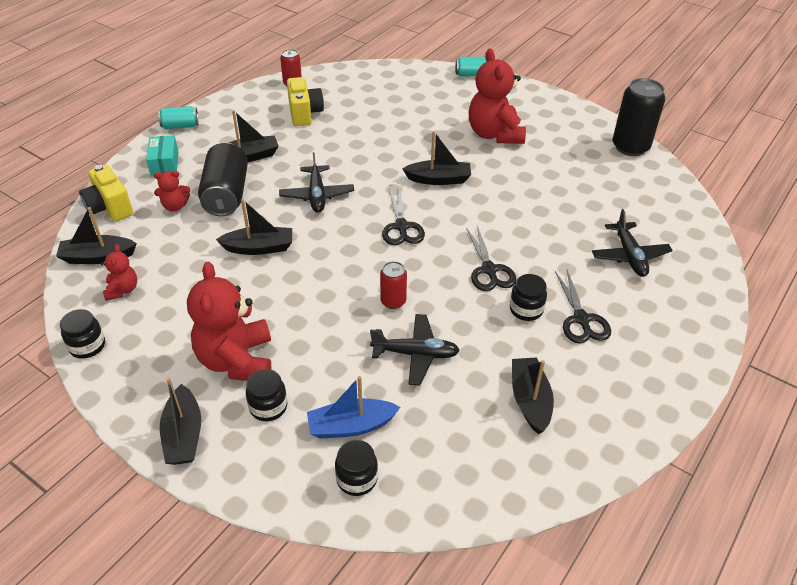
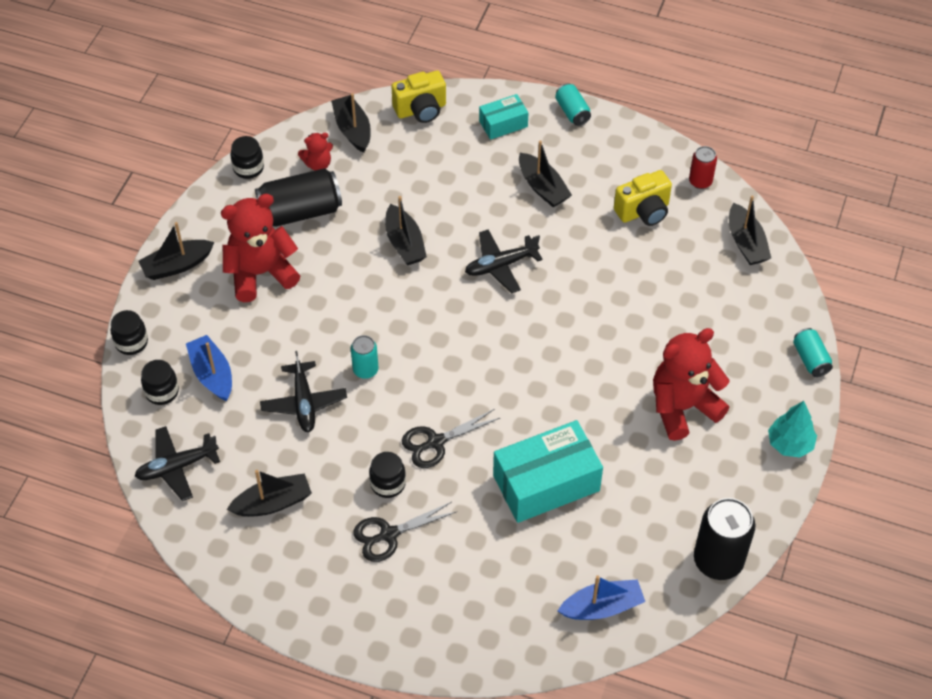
camera: 75 degrees right, 10 degrees up
yellow camera [79,165,133,221] -> yellow camera turned 150 degrees counterclockwise [391,70,446,123]
red teddy bear [154,171,190,212] -> none
black can [198,143,248,216] -> black can moved to [255,168,342,227]
black jar [246,369,287,421] -> black jar moved to [111,310,148,355]
red can [380,261,407,309] -> turquoise can [351,335,379,379]
black scissors [382,188,425,245] -> none
black boat [402,131,471,185] -> black boat moved to [729,195,771,265]
black plane [592,209,673,277] -> black plane moved to [135,426,220,501]
none -> turquoise box [493,420,603,523]
none -> blue boat [558,576,645,620]
none -> turquoise tree [768,401,817,458]

